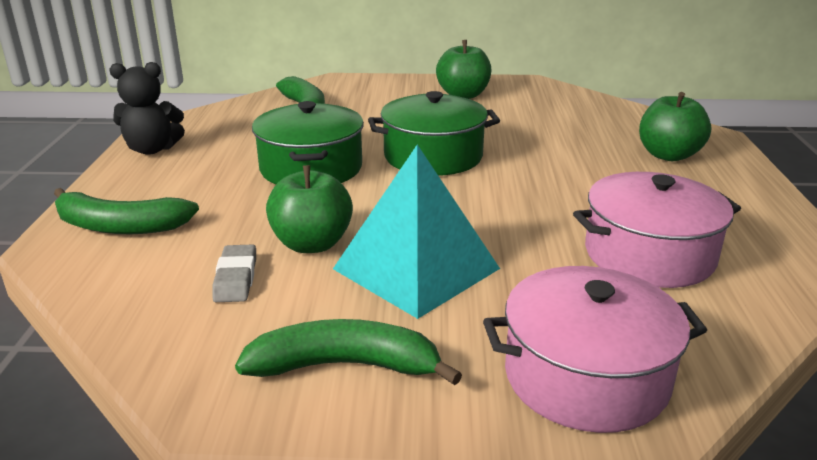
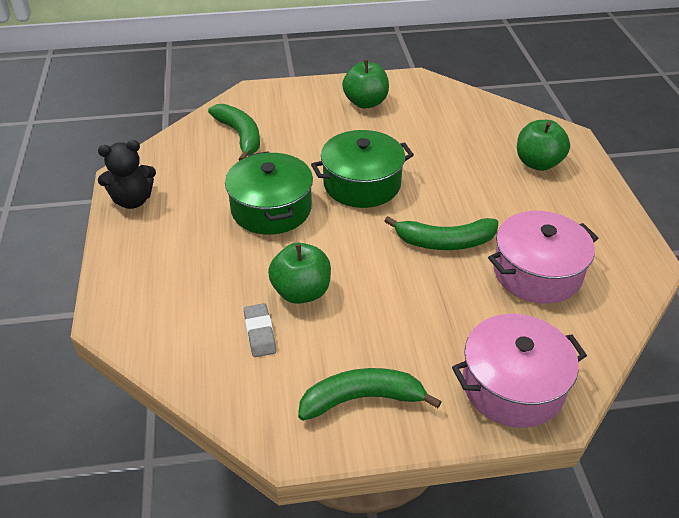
camera: 10 degrees left, 15 degrees up
green banana [54,188,199,234] -> green banana moved to [384,216,498,250]
turquoise pyramid [333,145,500,319] -> none

